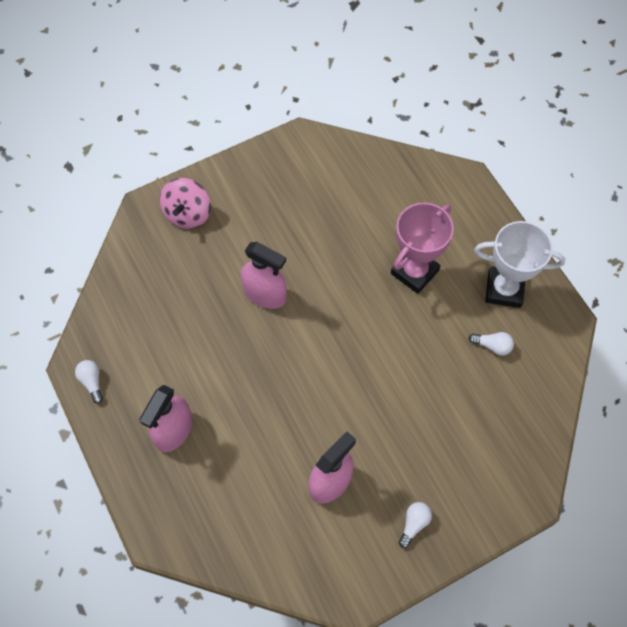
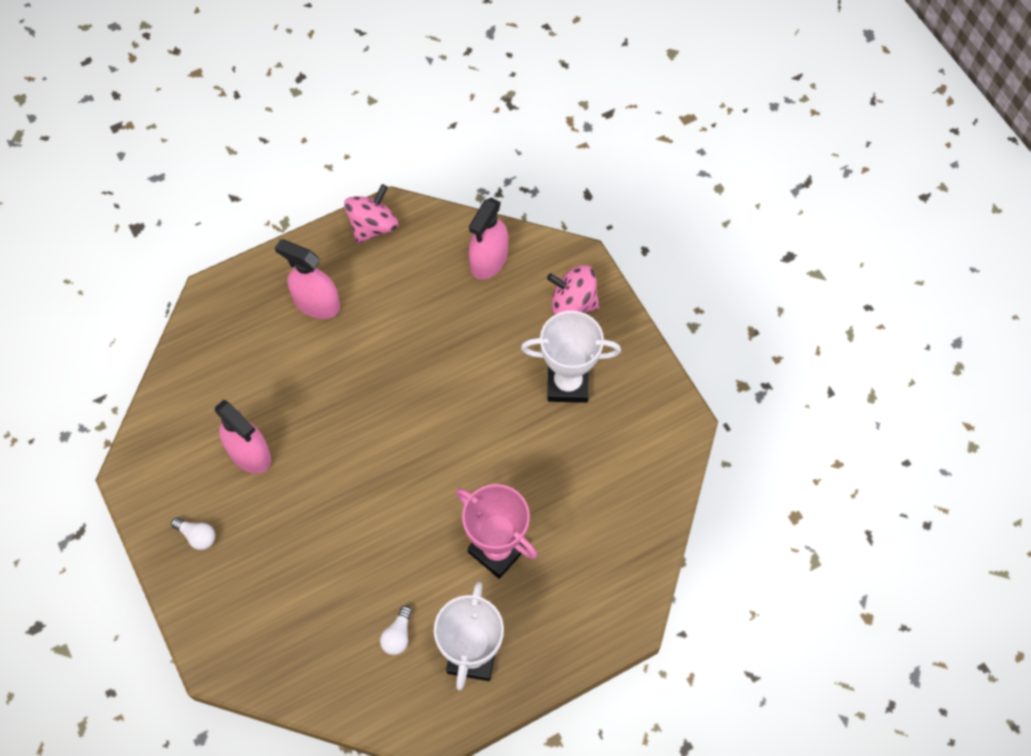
camera: 90 degrees right, 0 degrees up
white light bulb [75,360,103,404] -> pink spinning top [344,184,398,244]
pink spray bottle [241,242,287,309] -> pink spray bottle moved to [469,198,508,280]
none -> white trophy [521,311,621,403]

